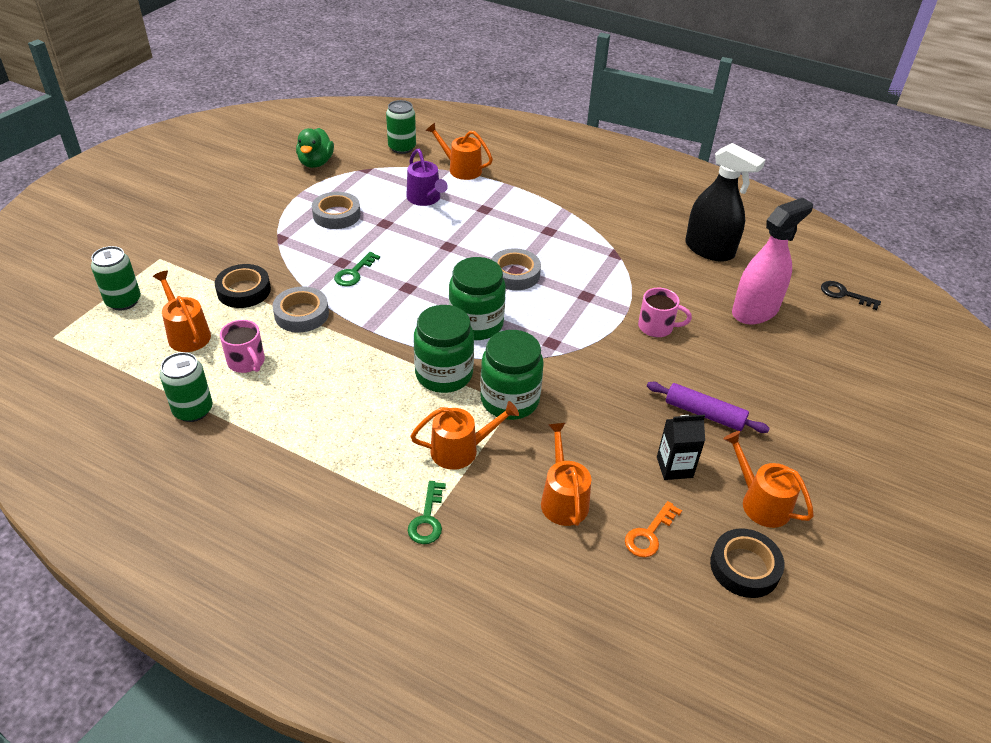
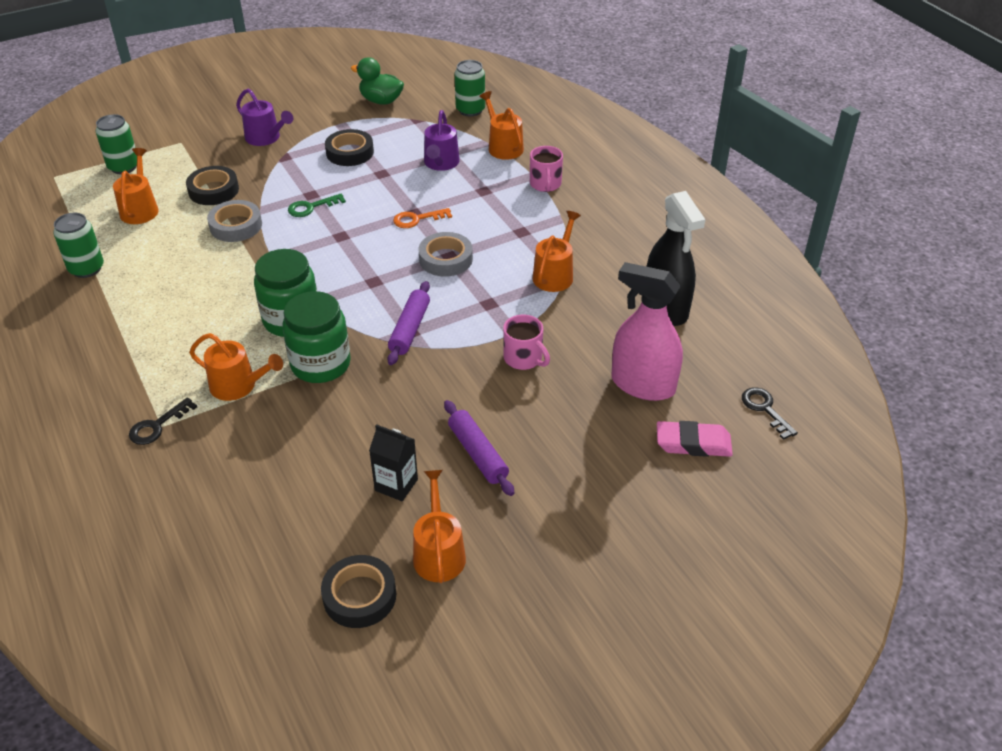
camera: 35 degrees right, 0 degrees up
pink mug [220,320,265,373] -> pink mug moved to [530,146,563,192]
green duck [296,128,334,168] -> green duck turned 75 degrees clockwise [351,57,404,105]
grey tape [312,192,361,229] -> black tape [325,129,374,166]
green key [408,481,446,544] -> black key [129,397,197,445]
green jar [449,257,506,340] -> none
orange watering can [541,423,591,526] -> orange watering can moved to [533,211,581,292]
orange key [625,501,682,557] -> orange key moved to [393,208,452,228]
pink spray bottle [732,198,813,324] -> pink spray bottle turned 150 degrees counterclockwise [611,262,683,401]
none -> purple watering can [236,89,293,146]
none -> purple rolling pin [387,281,430,365]
none -> pink eraser [657,421,733,457]

